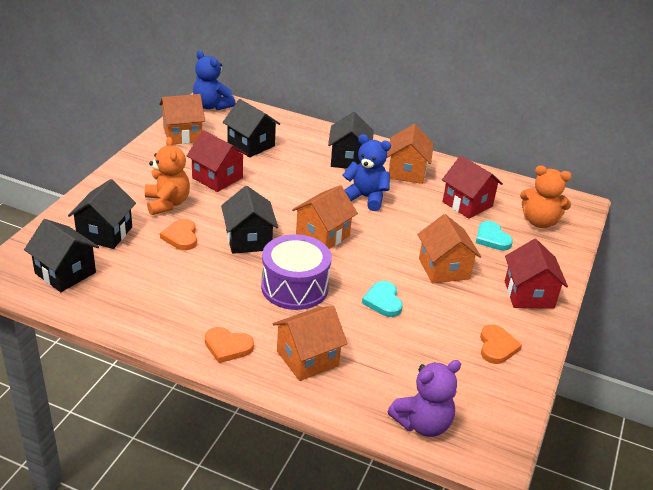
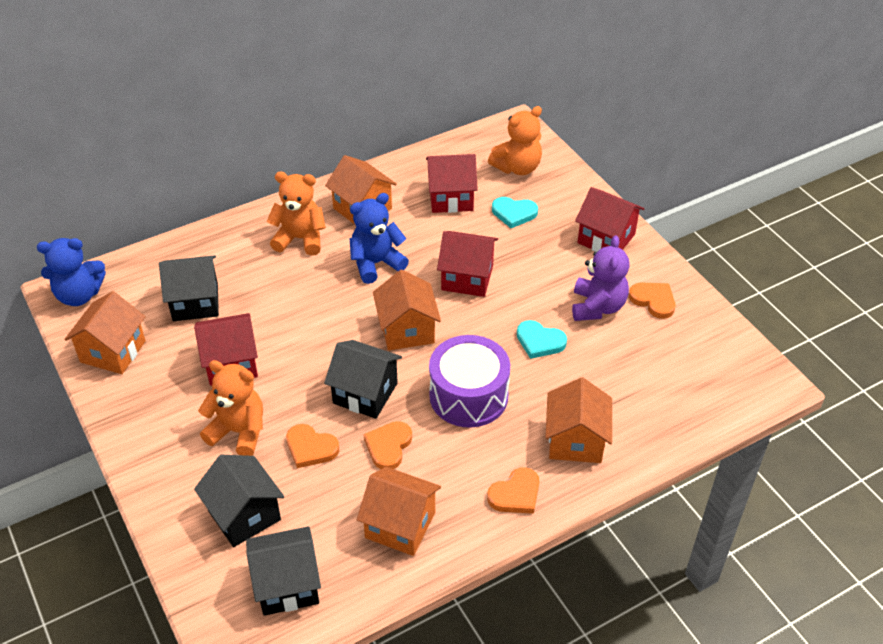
camera: 50 degrees left, 10 degrees up
black house [328,112,374,169] -> orange teddy bear [267,172,326,256]
purple teddy bear [388,360,461,437] -> purple teddy bear moved to [572,235,630,321]
orange house [417,214,481,284] -> orange house moved to [357,467,441,556]
none -> orange heart [364,421,412,469]
none -> red house [437,231,498,297]

